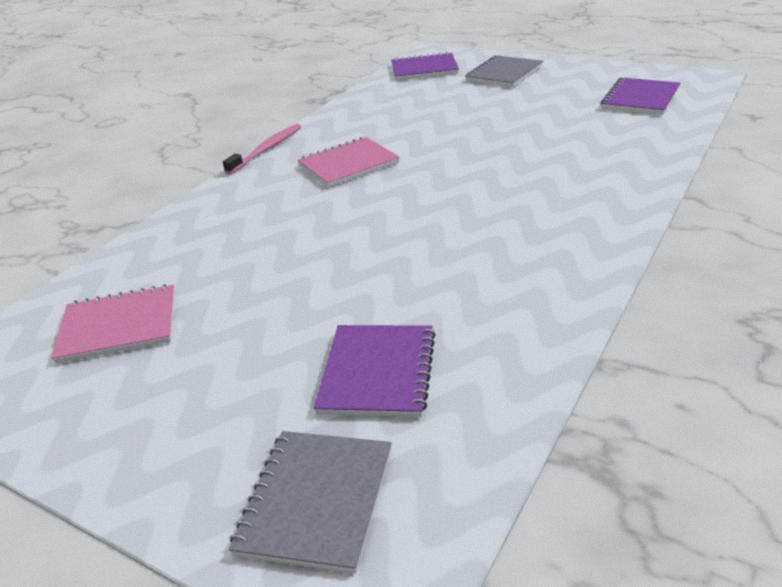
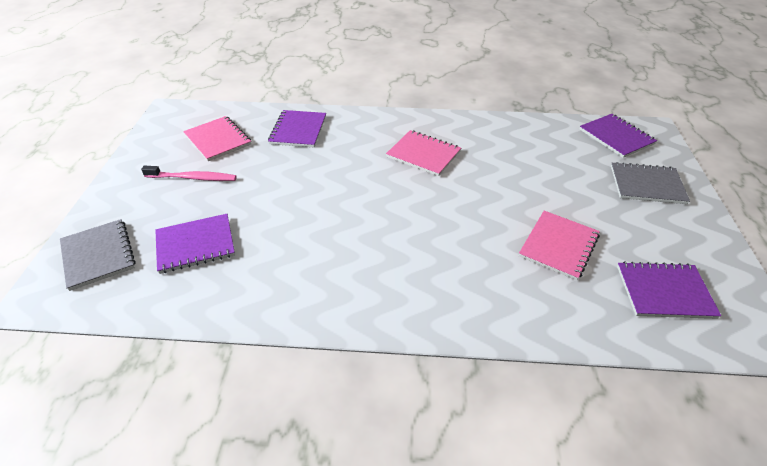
camera: 60 degrees right, 10 degrees up
pink toothbrush [223,124,301,174] -> pink toothbrush moved to [141,166,237,181]
grey notebook [229,431,392,574] -> grey notebook turned 75 degrees clockwise [60,219,135,291]
none -> purple notebook [268,110,326,147]
none -> pink notebook [519,211,600,280]

